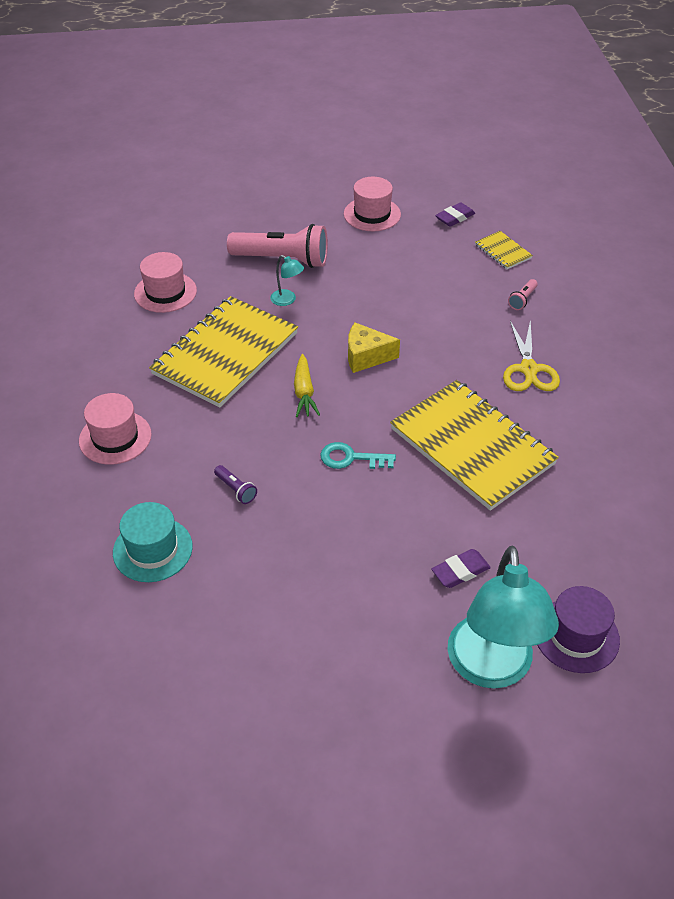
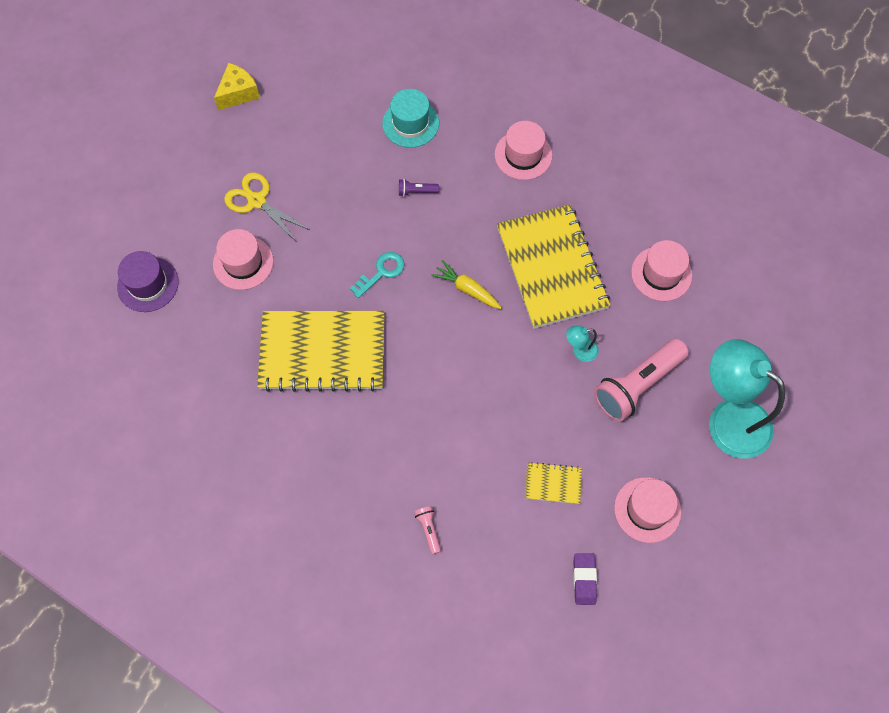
camera: 130 degrees right, 20 degrees up
yellow cheese [348,323,400,373] -> yellow cheese moved to [214,63,260,110]
purple eraser [431,549,491,588] -> pink hat [213,229,274,290]
turquoise lamp [447,546,559,688] -> turquoise lamp moved to [709,339,785,459]
yellow notebook [475,231,533,269] -> yellow notebook moved to [525,462,582,504]
yellow scissors [503,319,560,391] -> yellow scissors moved to [224,173,310,242]

